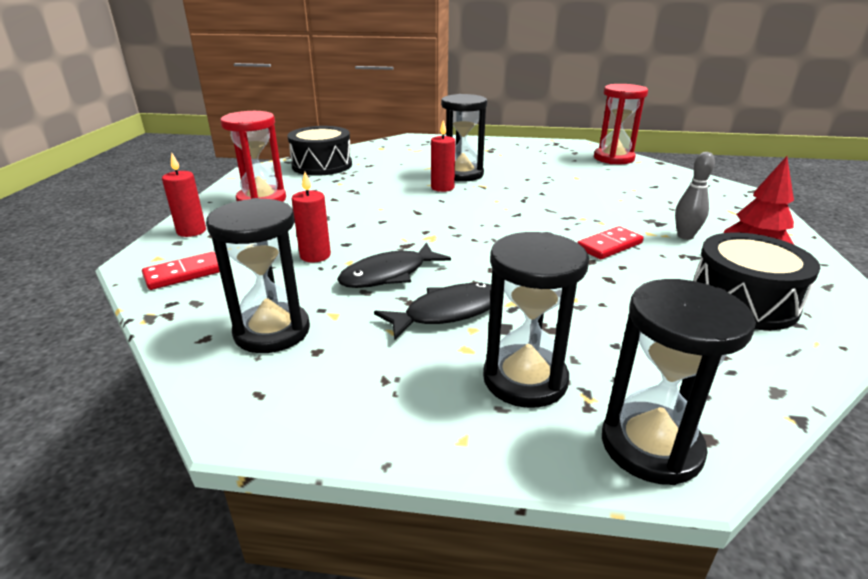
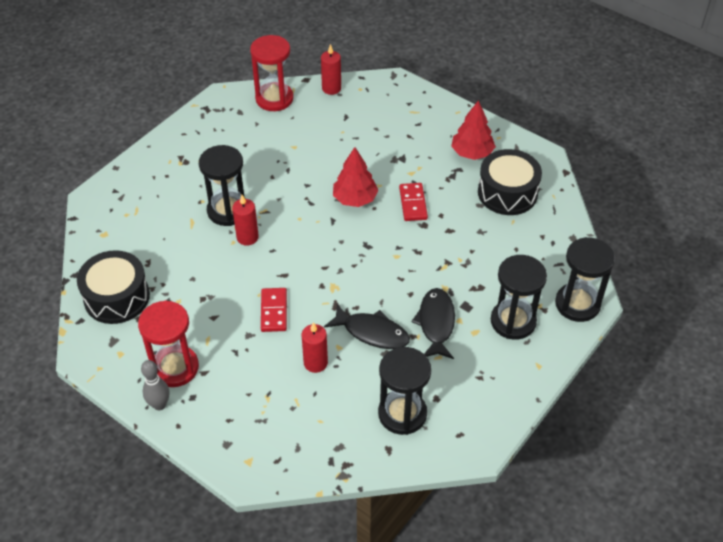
camera: 60 degrees left, 20 degrees up
red domino [142,252,220,290] -> red domino moved to [261,288,287,332]
red candle [162,153,206,237] -> red candle moved to [321,44,341,95]
black fish [337,242,451,288] -> black fish turned 60 degrees counterclockwise [324,304,410,349]
grey bowling pin [675,152,715,240] -> grey bowling pin moved to [141,360,170,410]
none -> red tree [333,147,378,207]

